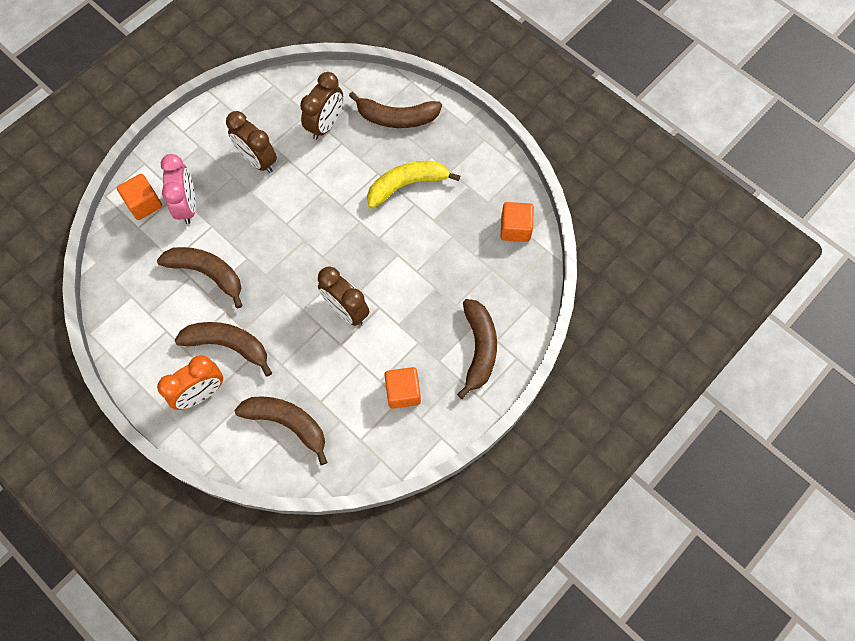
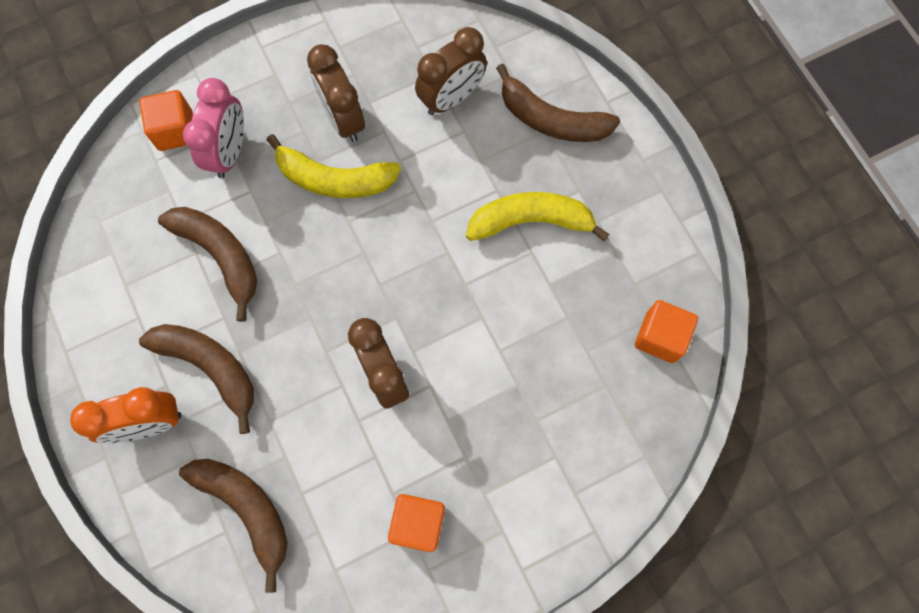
camera: 20 degrees right, 5 degrees up
brown banana [457,299,497,399] -> none
none -> yellow banana [267,134,401,198]

